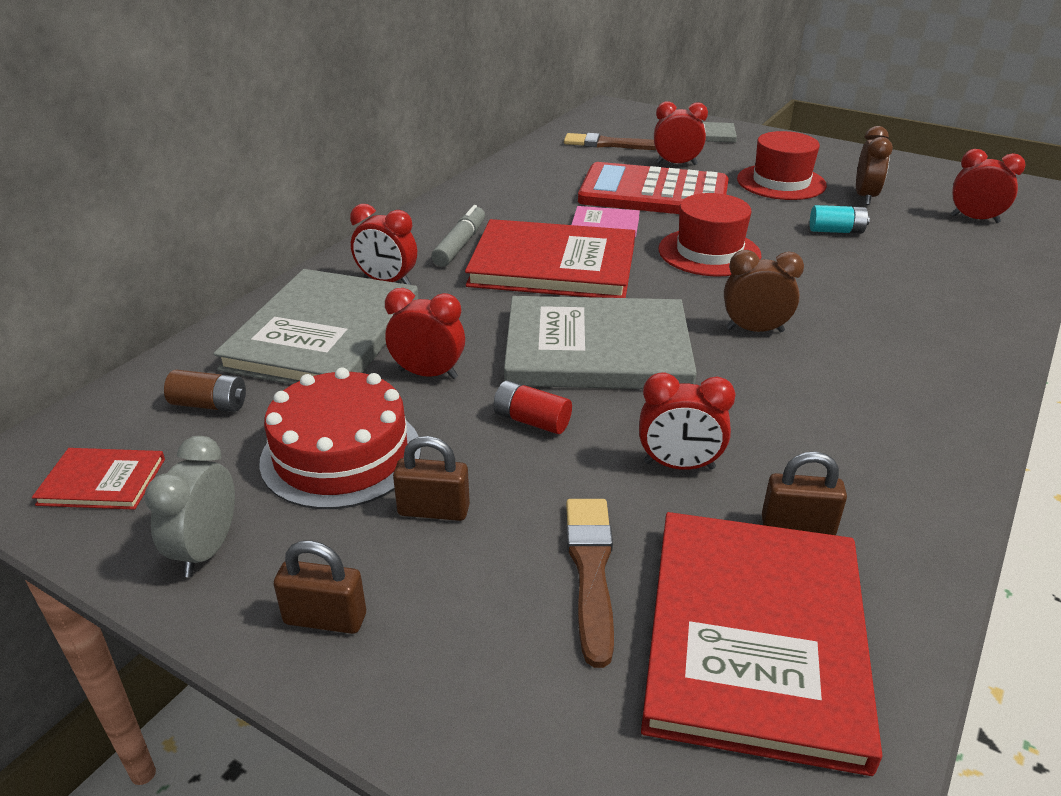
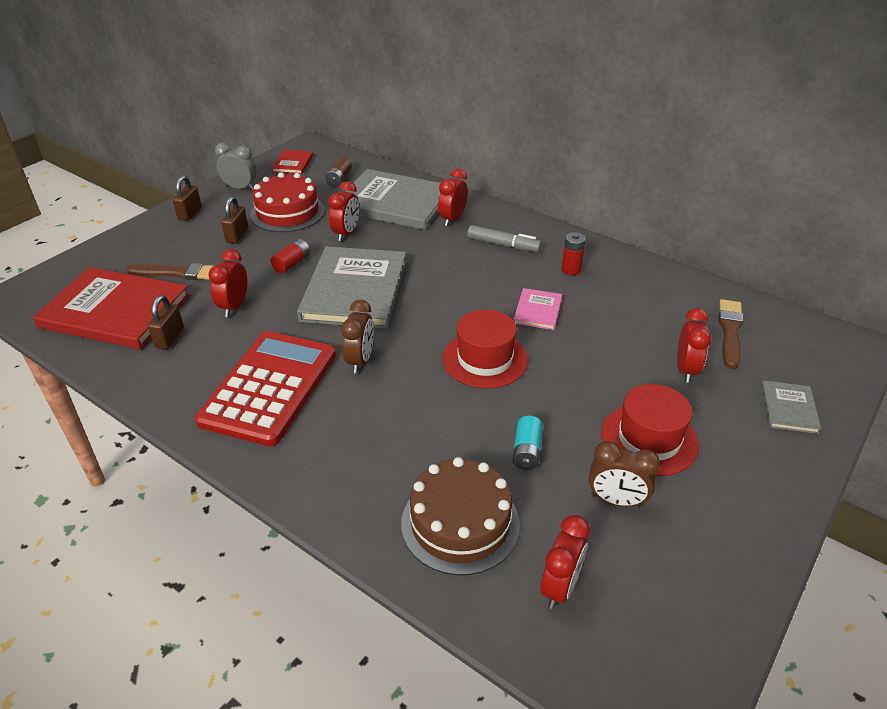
camera: 95 degrees right, 5 degrees up
red book [465,219,635,298] -> none
red calculator [578,162,729,214] -> red calculator moved to [195,331,336,446]
none -> brown cake [401,457,520,575]
none -> red battery [561,232,586,275]

